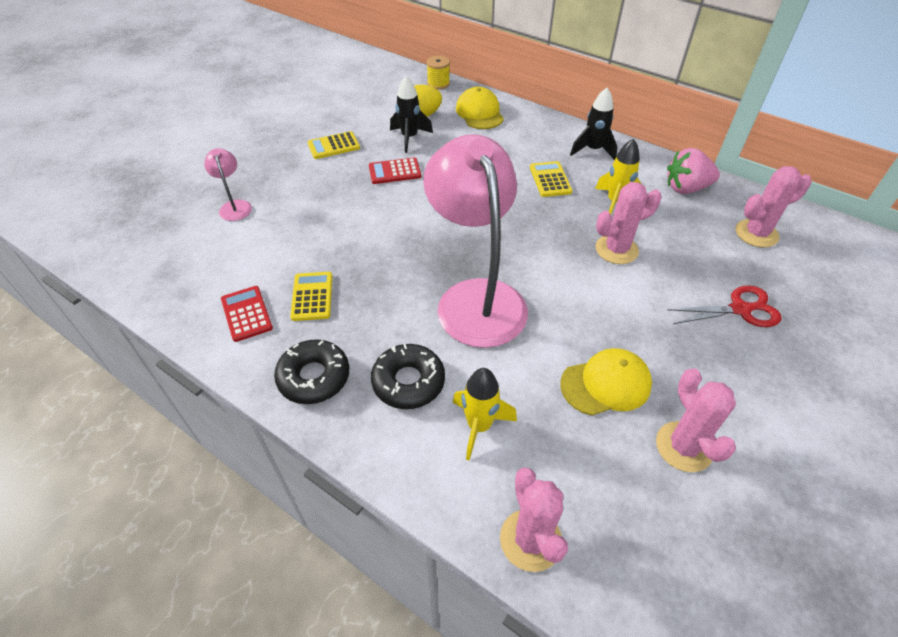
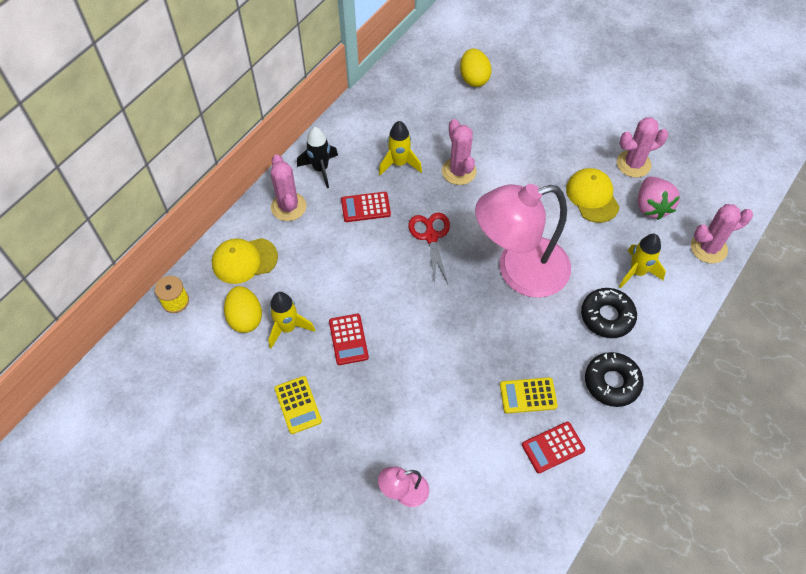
camera: 90 degrees left, 10 degrees up
black rocket [390,76,433,153] -> yellow rocket [268,292,315,349]
yellow calculator [530,161,572,197] -> red calculator [341,192,391,222]
pink strawberry [667,148,720,194] -> pink strawberry moved to [638,177,680,220]
red scissors [667,286,781,327] -> red scissors moved to [408,212,450,284]
pink cactus [736,166,811,248] -> pink cactus moved to [271,154,307,221]
none -> yellow egg [460,48,491,87]

